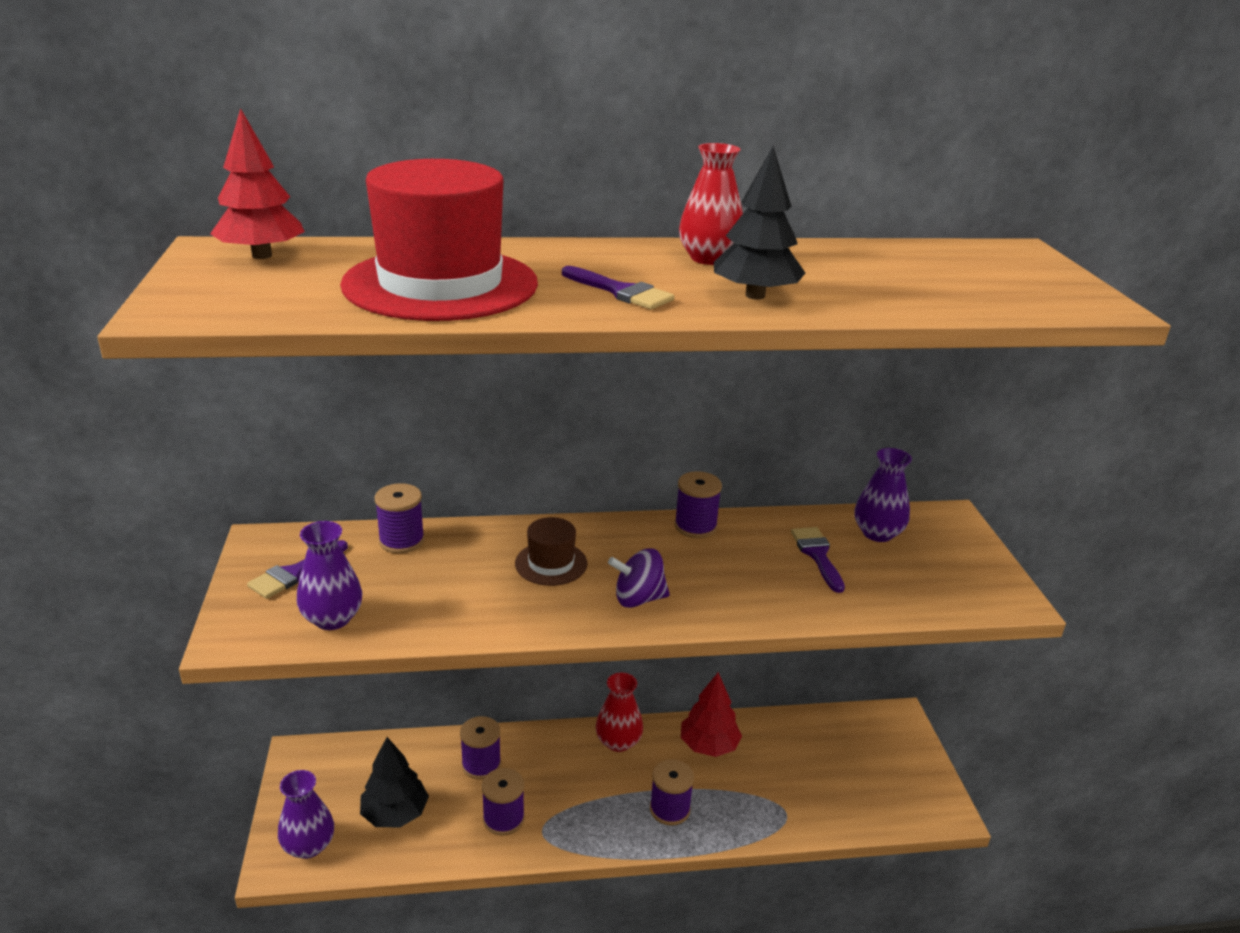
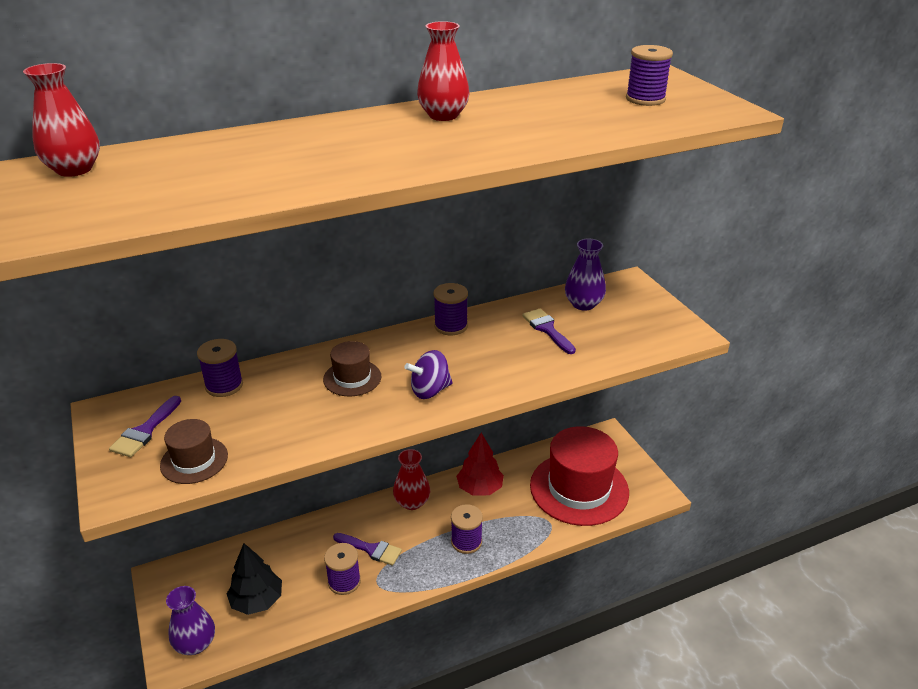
camera: 15 degrees left, 5 degrees up
red tree [210,108,305,259] -> red vase [23,63,100,177]
purple vase [297,521,363,630] -> brown hat [160,419,228,484]
red hat [340,159,538,321] -> red hat moved to [530,426,629,526]
purple spool [460,716,501,780] -> purple spool moved to [626,45,673,106]
purple brush [562,266,674,310] -> purple brush moved to [333,533,402,566]
black tree [714,146,805,300] -> none

